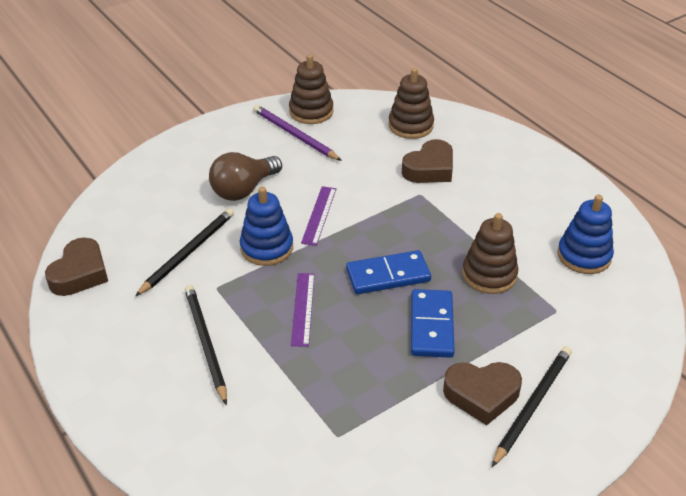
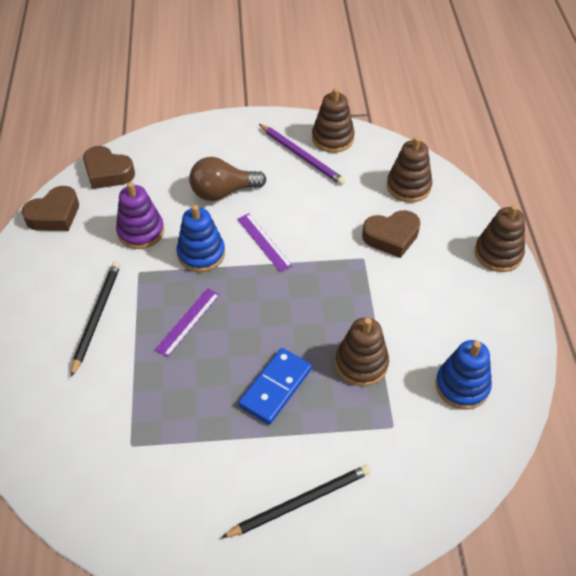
camera: 30 degrees right, 10 degrees up
black pencil [135,208,234,296] -> purple stacking toy [116,182,164,249]
purple pencil [253,105,342,161] -> purple pencil turned 150 degrees clockwise [259,124,346,185]
purple ruler [301,186,336,246] -> purple ruler turned 75 degrees counterclockwise [237,213,293,272]
blue domino [346,250,431,294] -> none
brown heart [443,362,522,425] -> brown heart moved to [83,146,135,189]
none -> brown stacking toy [475,205,525,272]

